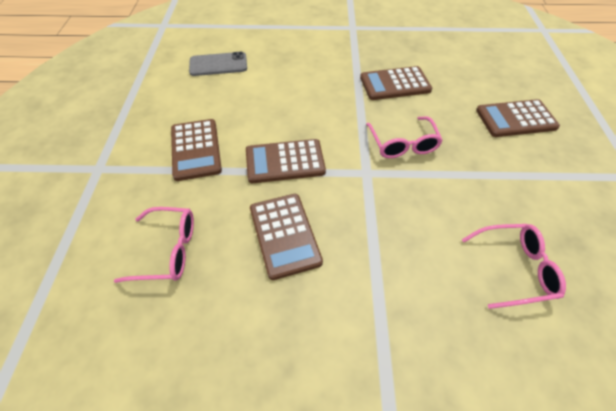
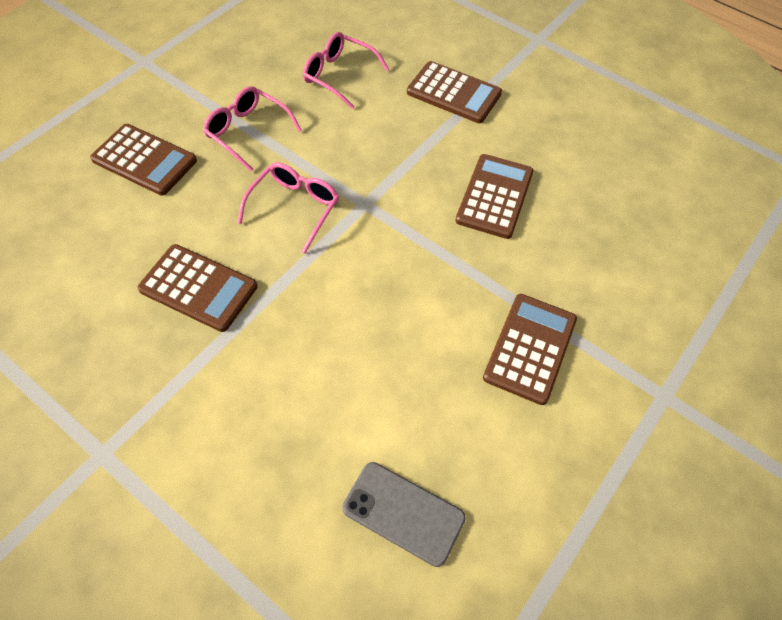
camera: 145 degrees left, 5 degrees up
pink glasses [114,207,194,283] -> pink glasses moved to [203,86,302,171]
brown calculator [246,139,326,183] -> brown calculator moved to [407,61,502,123]

